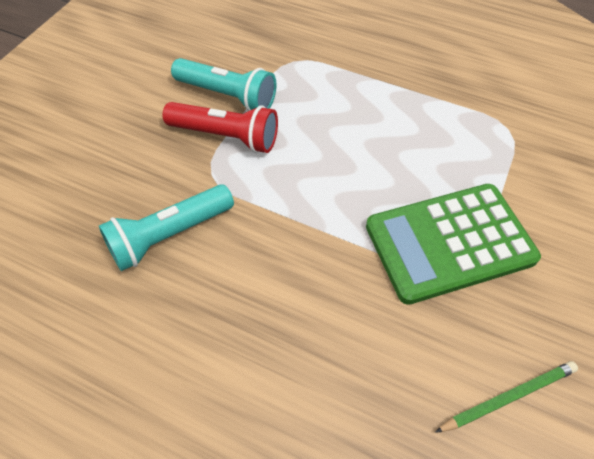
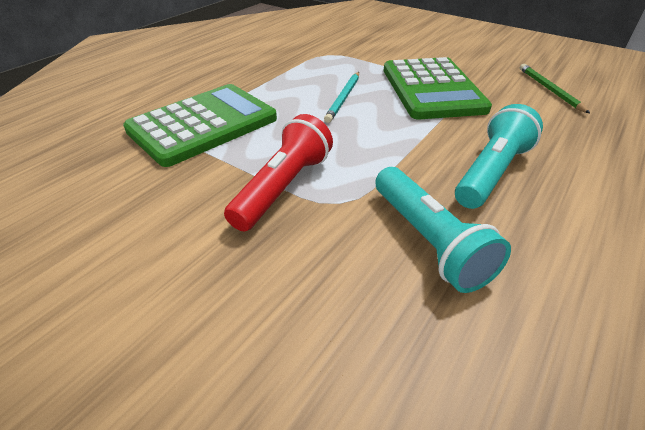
camera: 80 degrees left, 15 degrees down
turquoise flashlight [171,58,277,111] -> turquoise flashlight moved to [455,104,543,209]
none -> green calculator [123,84,277,167]
none -> turquoise pencil [324,72,359,123]

